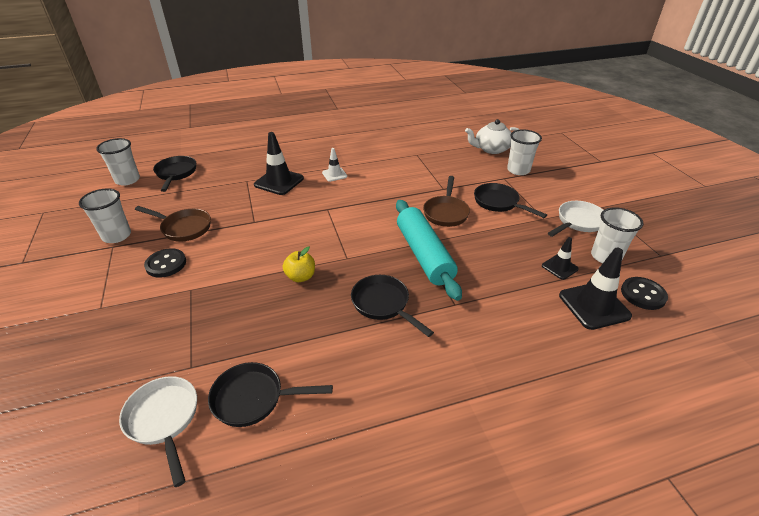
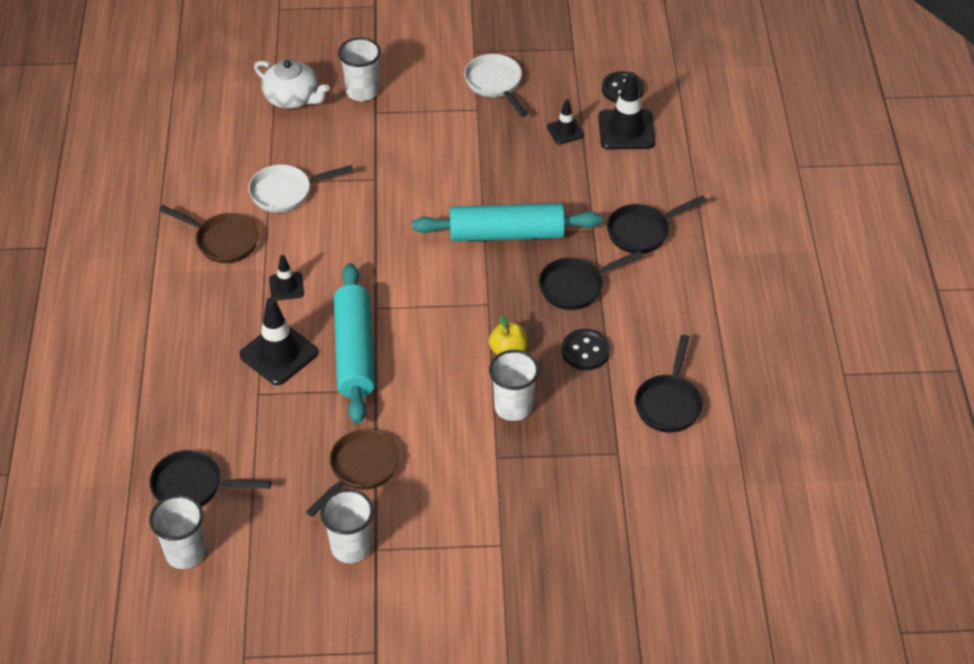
camera: 75 degrees left, 10 degrees up
white pan [119,376,197,487] -> white pan moved to [248,165,353,213]
black button [144,248,186,278] -> black button moved to [562,329,610,370]
white traffic cone [322,148,347,182] -> black traffic cone [269,255,304,301]
brown pan [423,176,470,227] -> brown pan moved to [159,205,259,263]
white teapot [465,119,520,154] -> white teapot turned 60 degrees counterclockwise [254,60,330,109]
black pan [474,183,547,218] -> black pan moved to [607,195,706,254]
white cup [591,207,643,263] -> white cup moved to [489,350,539,421]
none -> turquoise rolling pin [334,263,375,424]

